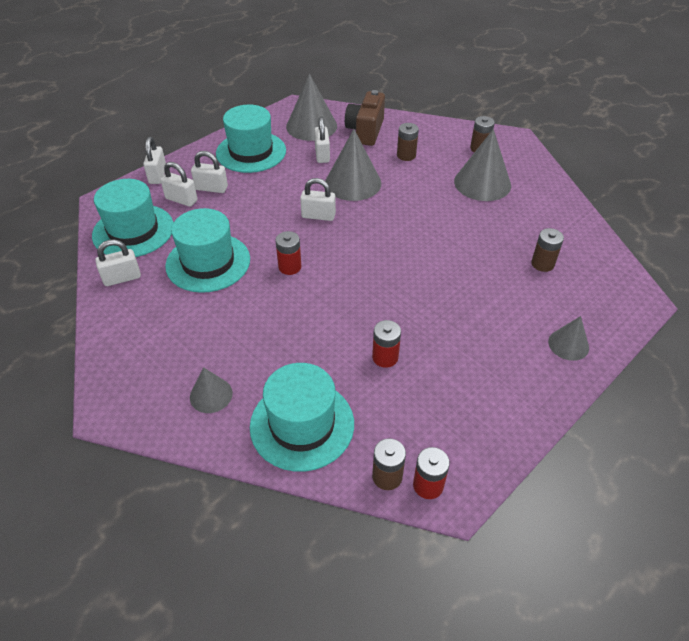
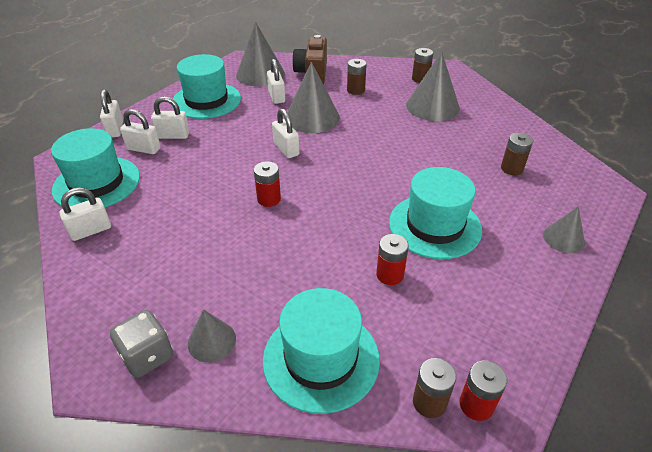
camera: 10 degrees left, 5 degrees down
turquoise hat [165,208,250,293] -> turquoise hat moved to [389,167,482,259]
white padlock [300,178,336,221] -> white padlock turned 60 degrees clockwise [272,108,299,158]
none -> grey dice [110,310,173,378]

